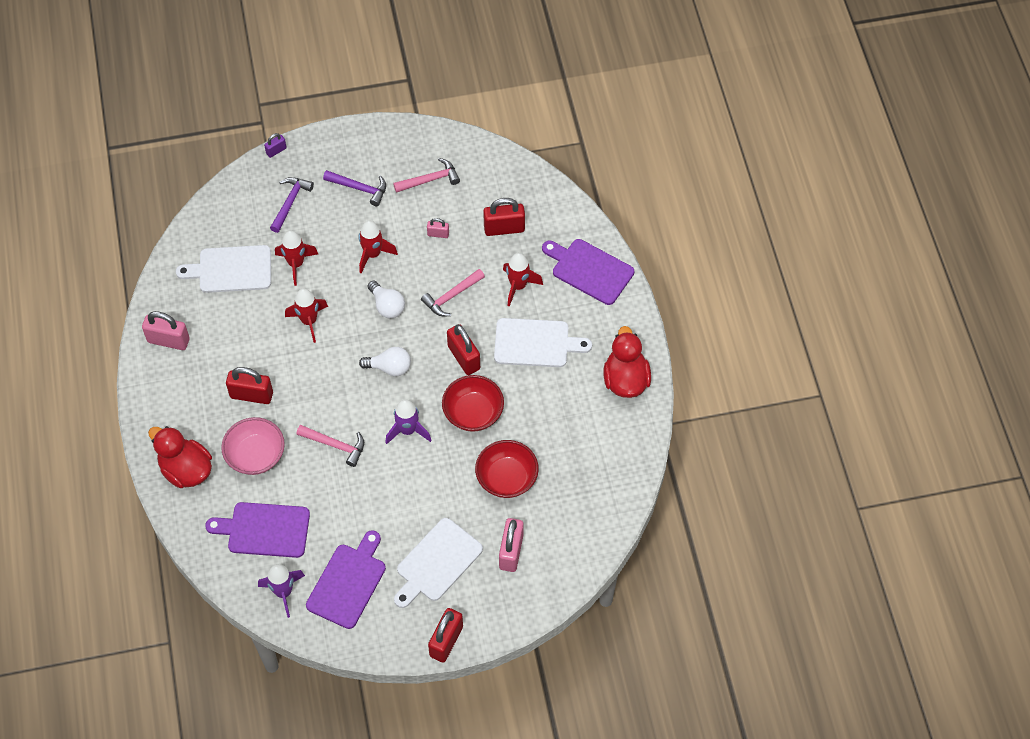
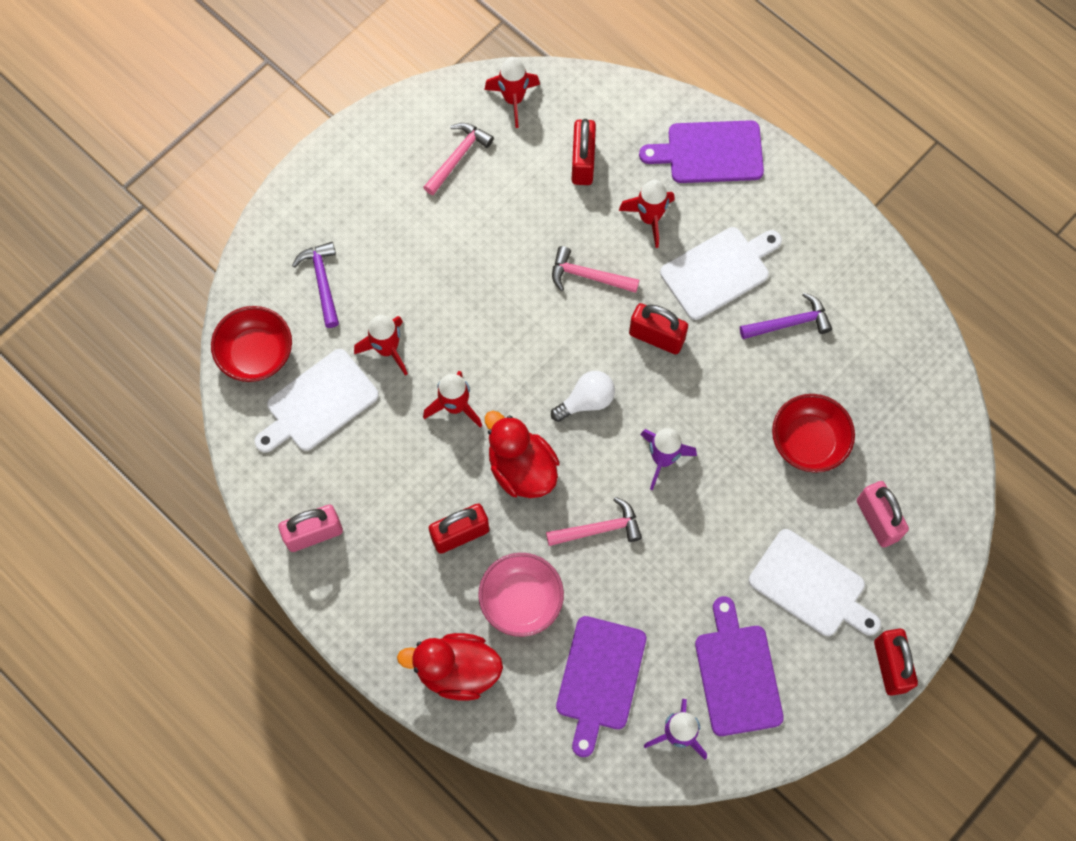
camera: 35 degrees left, 10 degrees up
purple cutting board [205,502,310,558] -> purple cutting board turned 45 degrees counterclockwise [556,616,646,757]
purple padlock [264,133,287,158] -> none
purple hammer [323,170,386,206] -> purple hammer moved to [740,293,832,339]
red rocket [359,221,398,273] -> red rocket moved to [484,57,540,128]
white light bulb [368,281,405,318] -> none
white cutting board [394,518,483,608] -> white cutting board turned 60 degrees counterclockwise [749,529,881,636]
pink hammer [421,269,485,316] -> pink hammer turned 90 degrees clockwise [552,246,639,293]
pink padlock [427,218,449,238] -> none
red bowl [442,375,504,432] -> red bowl moved to [211,306,292,382]
red padlock [483,198,525,236] -> red padlock turned 45 degrees counterclockwise [572,119,596,185]
red duck [604,326,651,398] -> red duck moved to [485,411,560,498]

